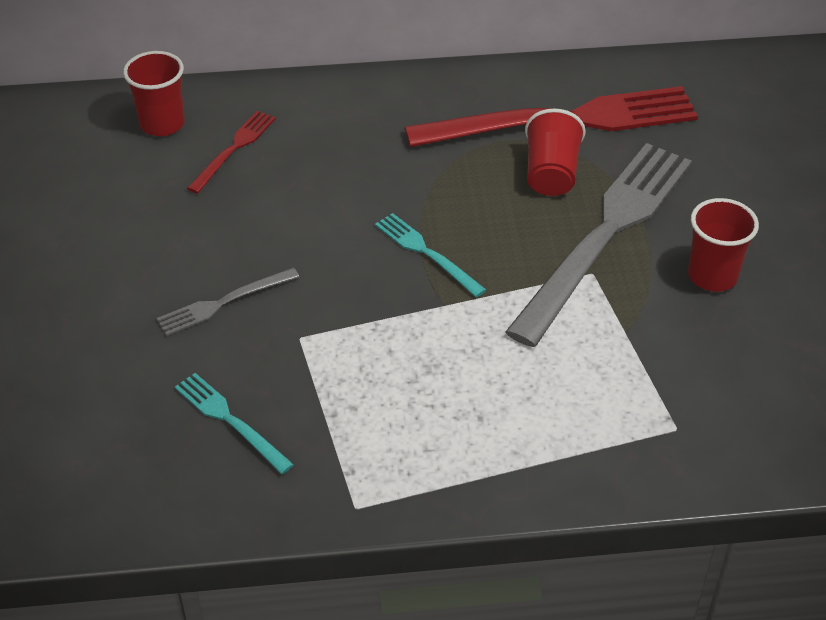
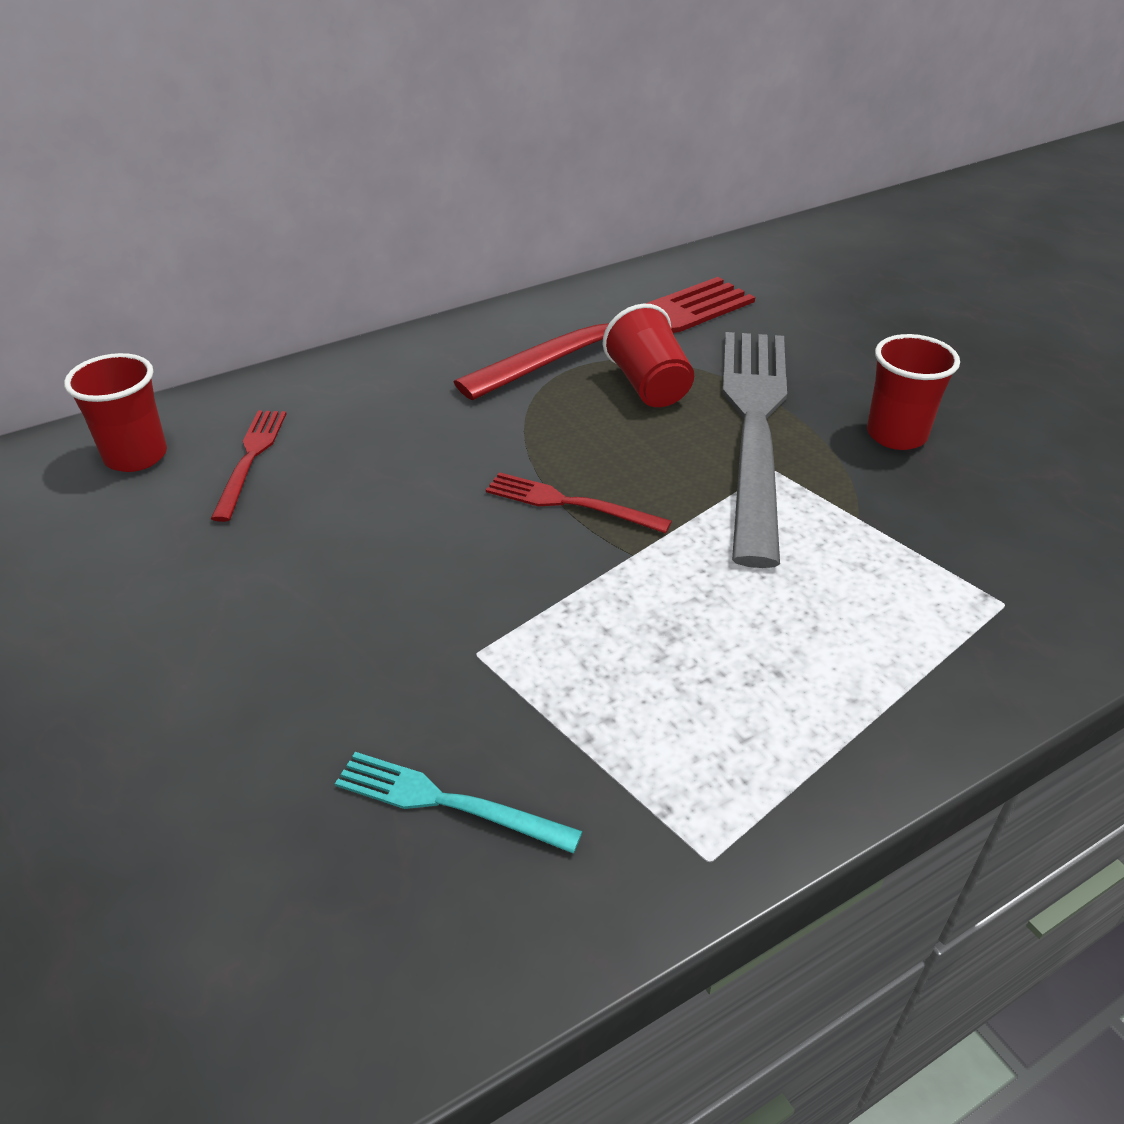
camera: 25 degrees left, 5 degrees down
grey fork [156,268,299,336] -> none
turquoise fork [375,213,486,297] -> red fork [486,472,672,533]

